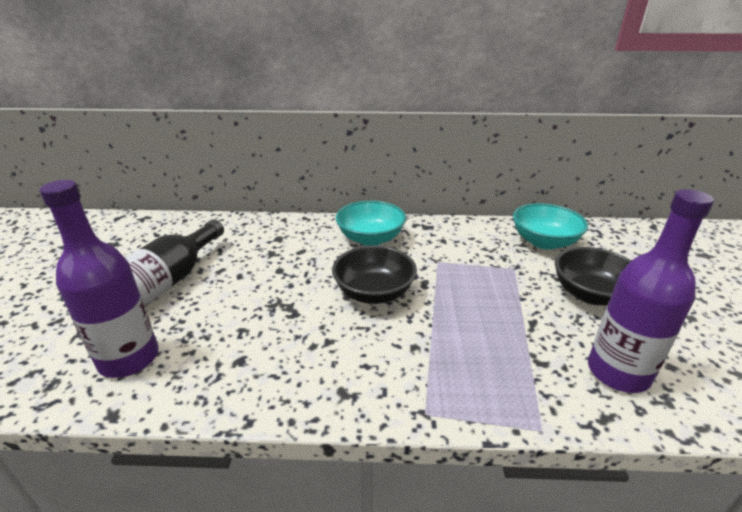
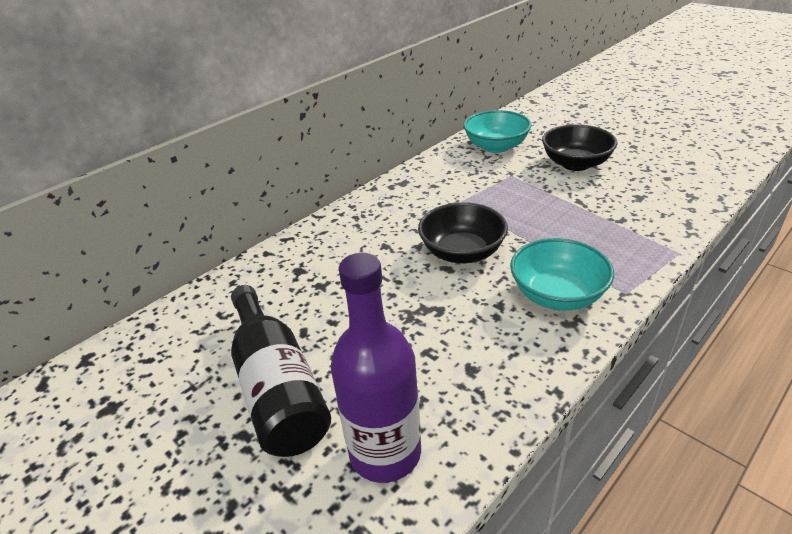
camera: 45 degrees left, 5 degrees up
turquoise bowl [336,201,406,246] -> turquoise bowl moved to [510,238,614,310]
purple bottle [588,189,714,393] -> none

